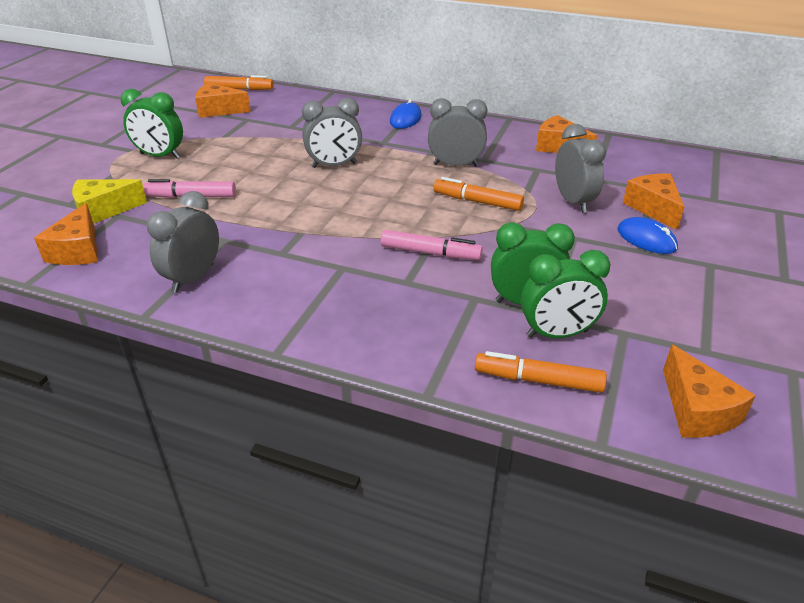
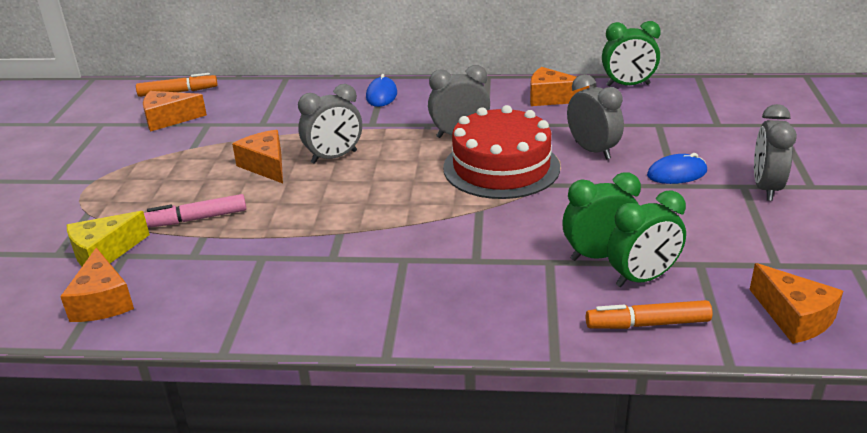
camera: 15 degrees left, 5 degrees down
green clock [121,89,183,159] -> green clock moved to [602,21,661,86]
grey clock [147,191,219,293] -> grey clock moved to [754,104,797,201]
pink marker [381,230,483,260] -> none
orange marker [433,177,524,211] -> red cake [443,105,560,199]
blue mouse [617,217,678,254] -> blue mouse turned 45 degrees counterclockwise [647,153,707,184]
orange cheese [623,174,684,230] -> orange cheese moved to [232,130,283,183]

